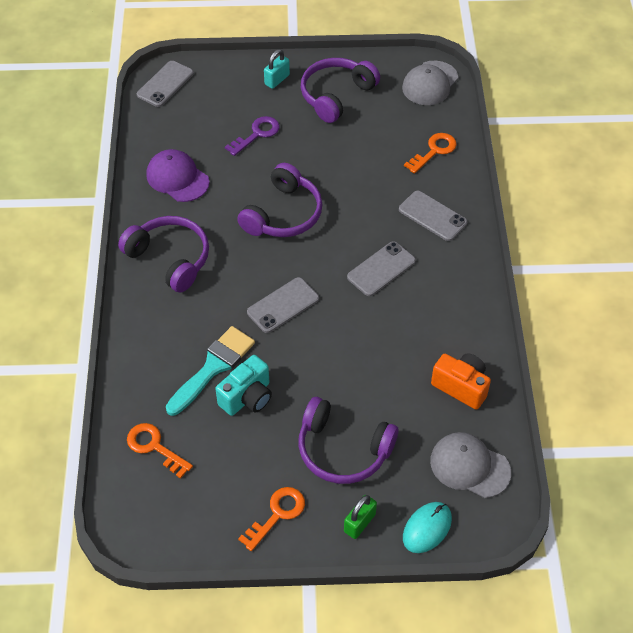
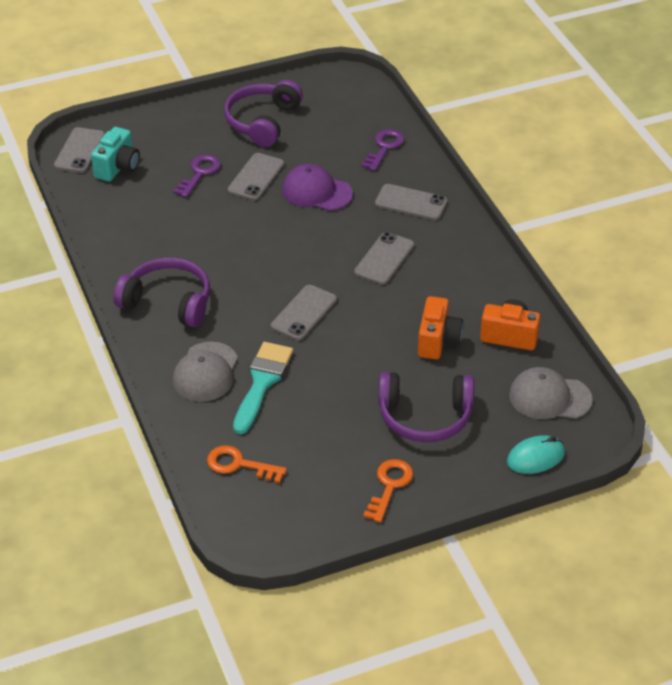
camera: 20 degrees left, 10 degrees down
purple cap [146,149,209,202] -> purple cap moved to [282,164,353,211]
turquoise camera [215,355,272,416] -> turquoise camera moved to [91,127,140,182]
purple headphones [237,163,323,237] -> none
turquoise padlock [264,49,290,89] -> none
green padlock [344,495,377,539] -> none
grey cap [402,61,458,105] -> grey cap moved to [173,342,238,402]
turquoise mouse [403,502,452,553] -> turquoise mouse turned 45 degrees clockwise [507,435,565,474]
orange key [404,133,457,174] -> purple key [361,129,404,171]
none -> grey phone [228,153,284,201]
none -> orange camera [418,296,463,359]

